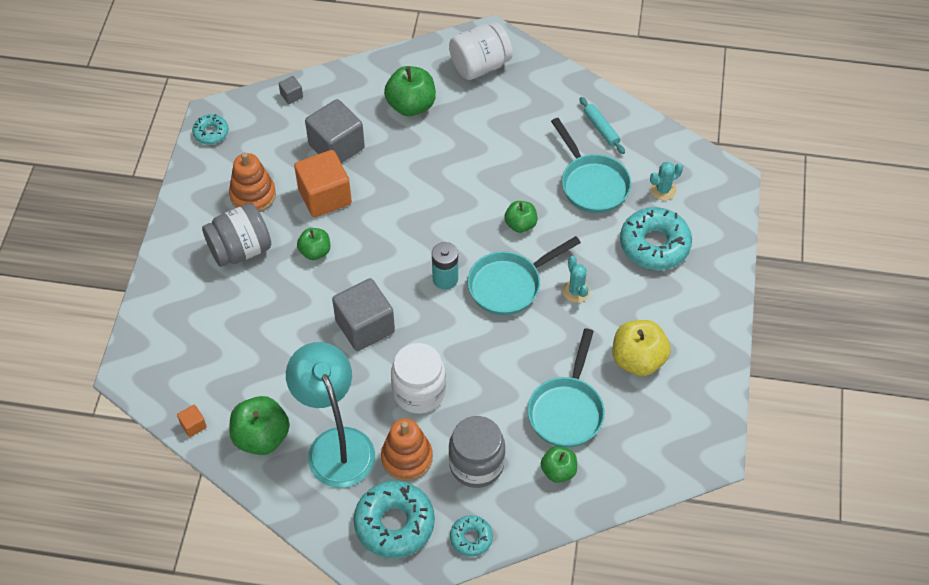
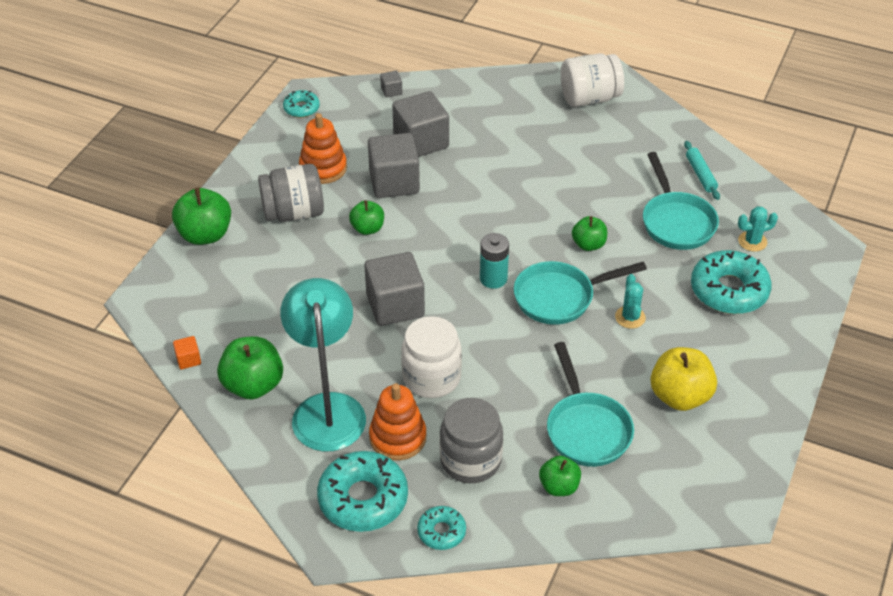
camera: 15 degrees right, 10 degrees down
orange cube [294,150,352,217] -> grey cube [368,133,420,198]
green apple [384,66,436,116] -> green apple moved to [172,187,231,245]
turquoise pan [528,328,605,448] -> turquoise pan turned 45 degrees counterclockwise [547,342,634,467]

